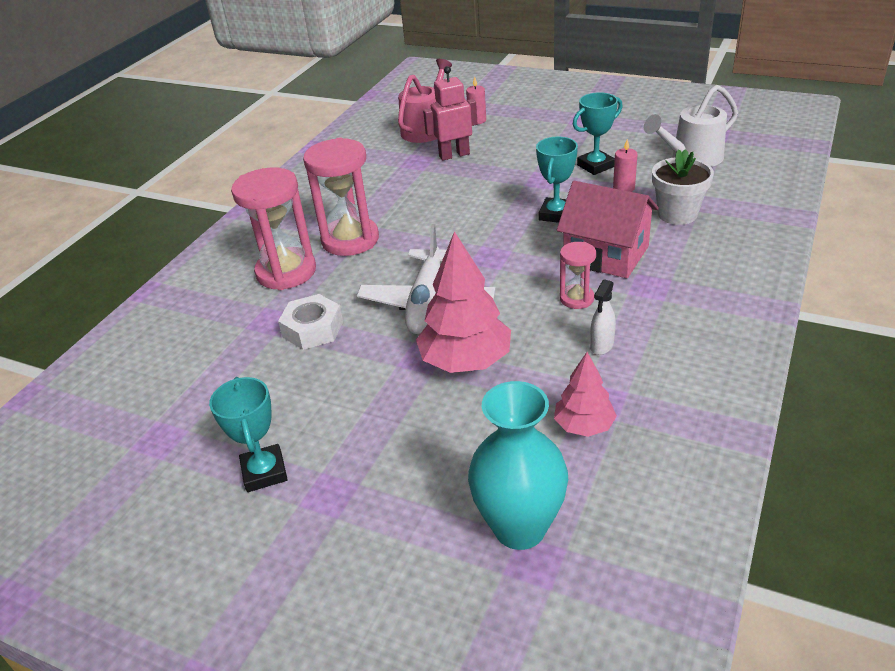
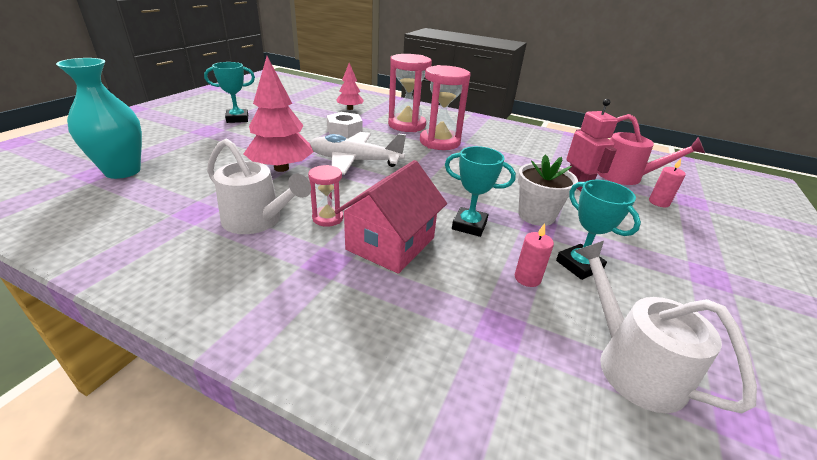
camera: 85 degrees right, 5 degrees down
pink tree [554,352,617,437] -> pink tree moved to [336,63,364,110]
white spray bottle [590,279,616,355] -> white watering can [207,138,311,234]
white flower pot [652,149,714,225] -> white flower pot moved to [518,154,578,226]

